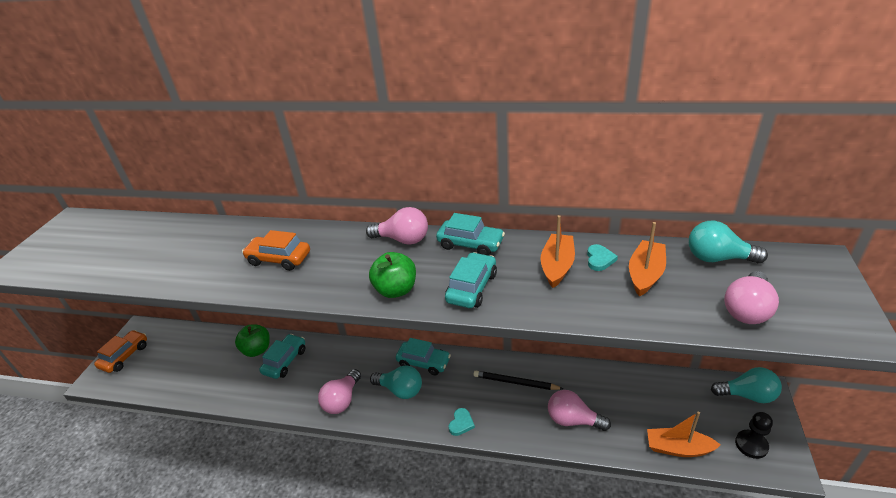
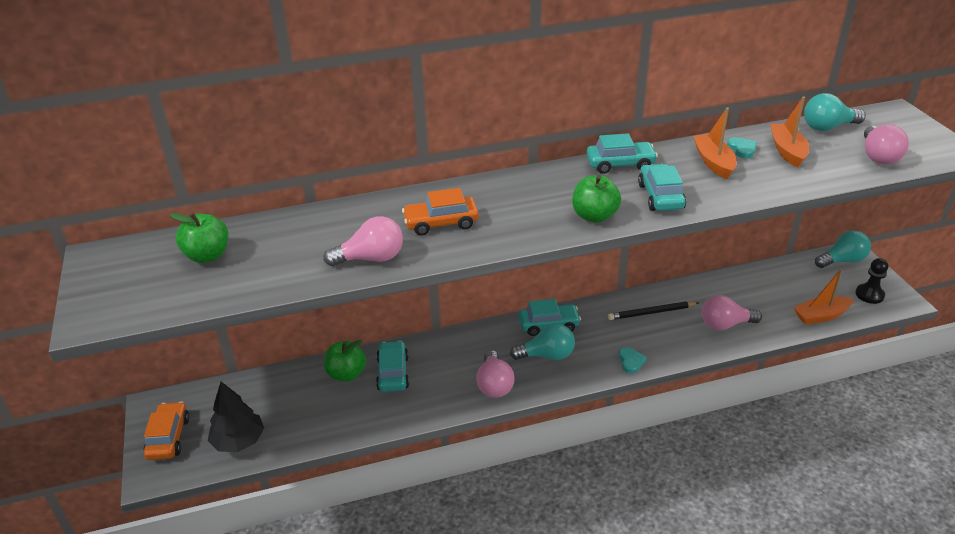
camera: 30 degrees left, 0 degrees up
pink light bulb [366,207,428,245] -> pink light bulb moved to [324,216,403,266]
none -> green apple [170,213,228,263]
none -> black tree [208,382,264,452]

